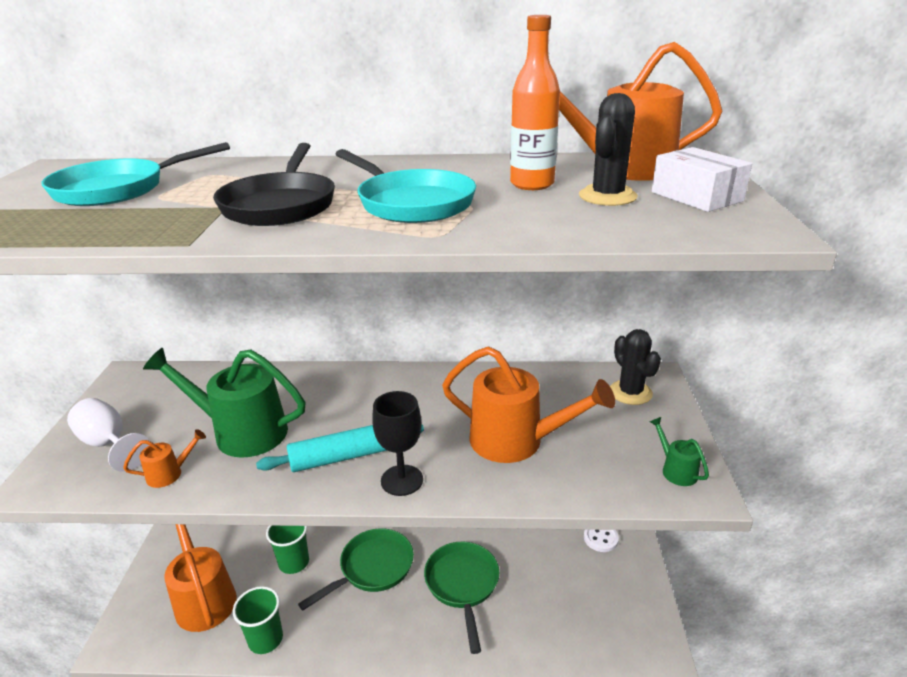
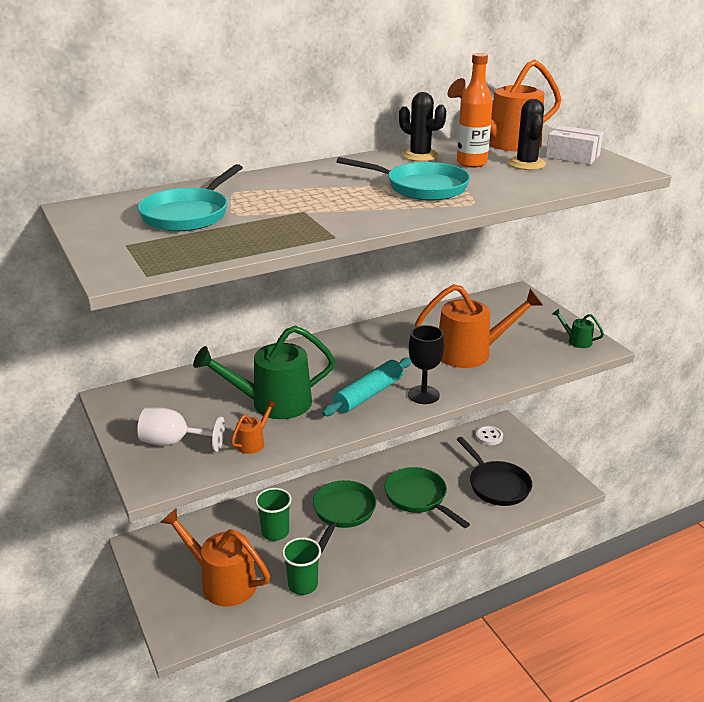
camera: 30 degrees left, 0 degrees up
black pan [213,143,335,226] -> black pan moved to [456,437,532,506]
black cactus [610,329,661,405] -> black cactus moved to [399,92,446,162]

